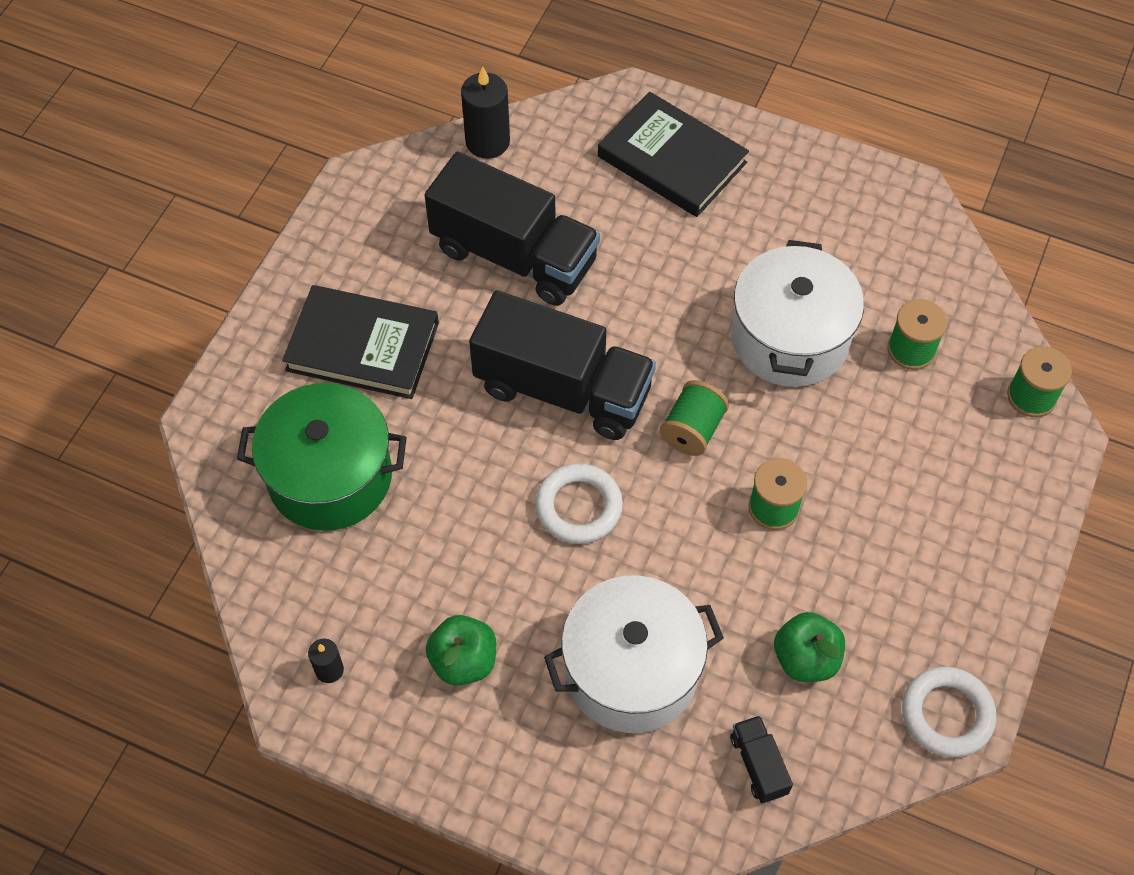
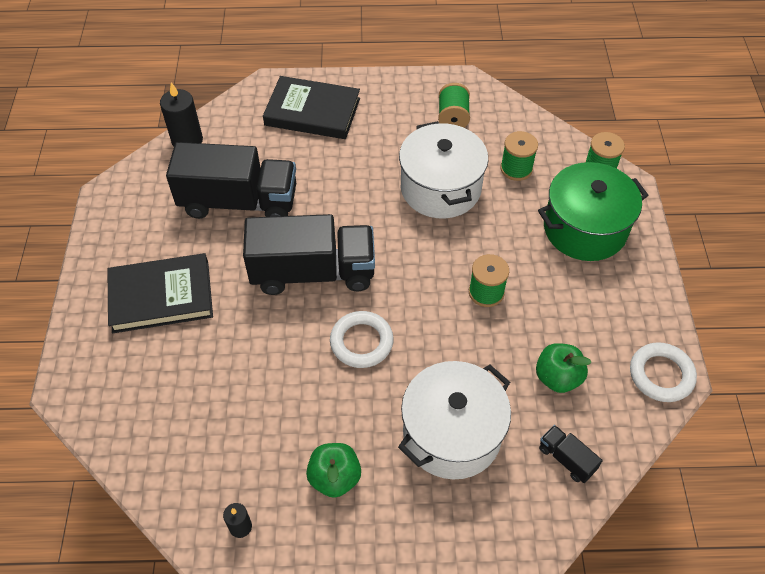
camera: 25 degrees left, 5 degrees down
green pot [237,383,407,531] -> green pot moved to [538,162,649,261]
green spool [660,380,729,456] -> green spool moved to [438,83,470,127]

